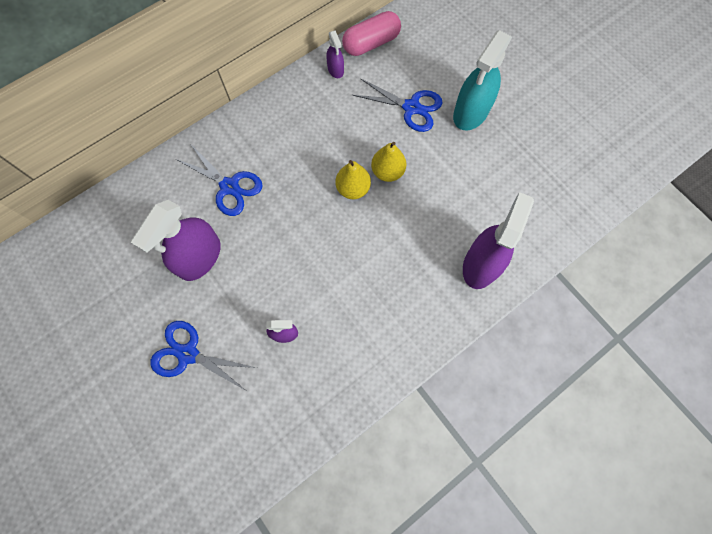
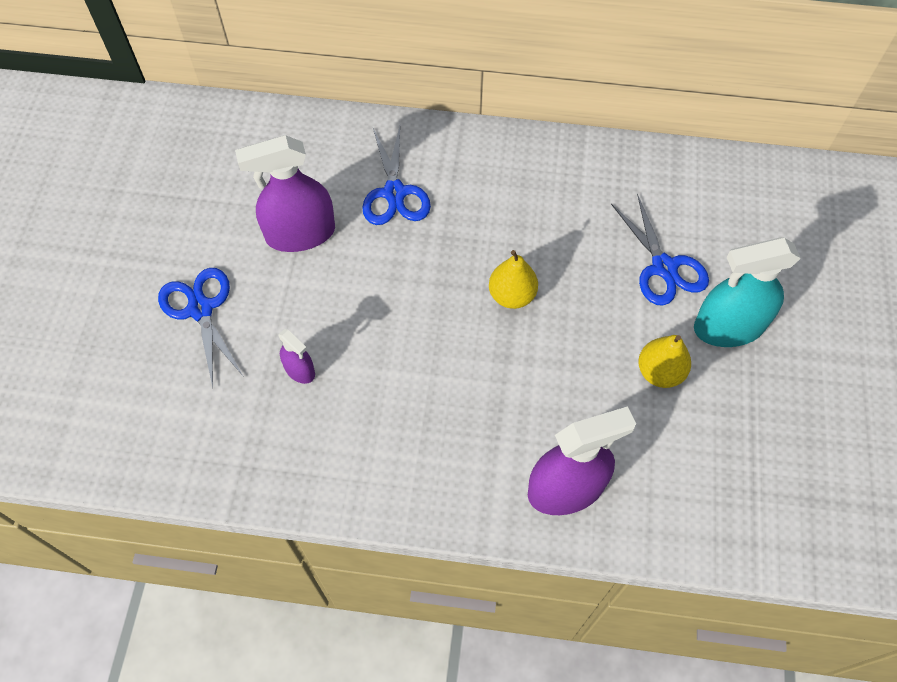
camera: 45 degrees right, 10 degrees down
purple spray bottle [326,31,344,78] -> none
pink capsule [342,11,401,56] -> none
yellow pear [371,142,406,182] -> yellow pear moved to [638,335,691,388]

